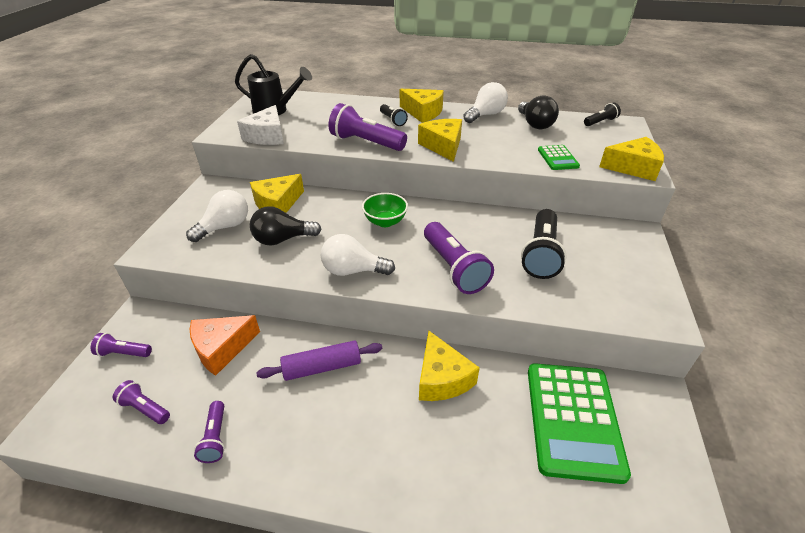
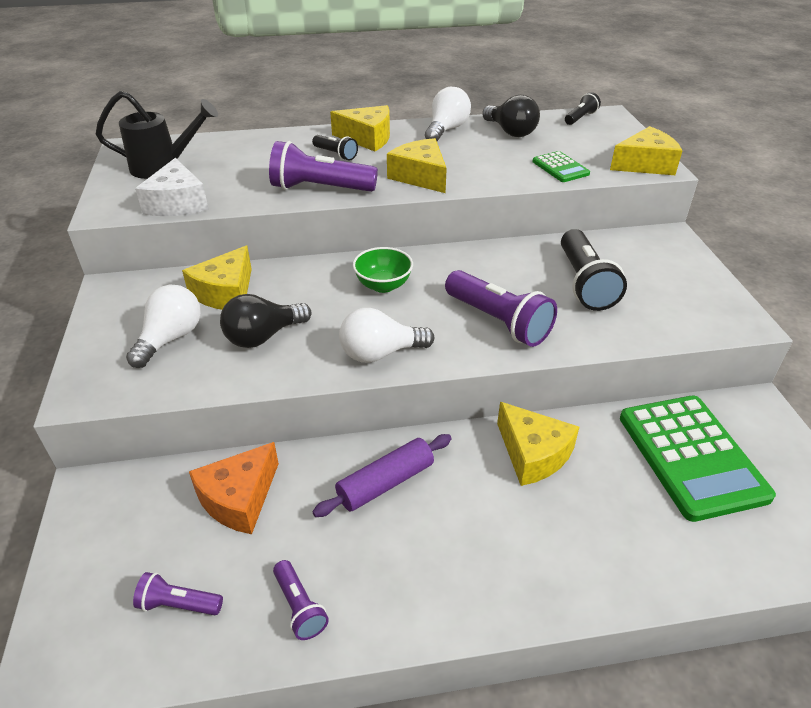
camera: 20 degrees left, 0 degrees up
purple flashlight [91,333,152,357] -> none

